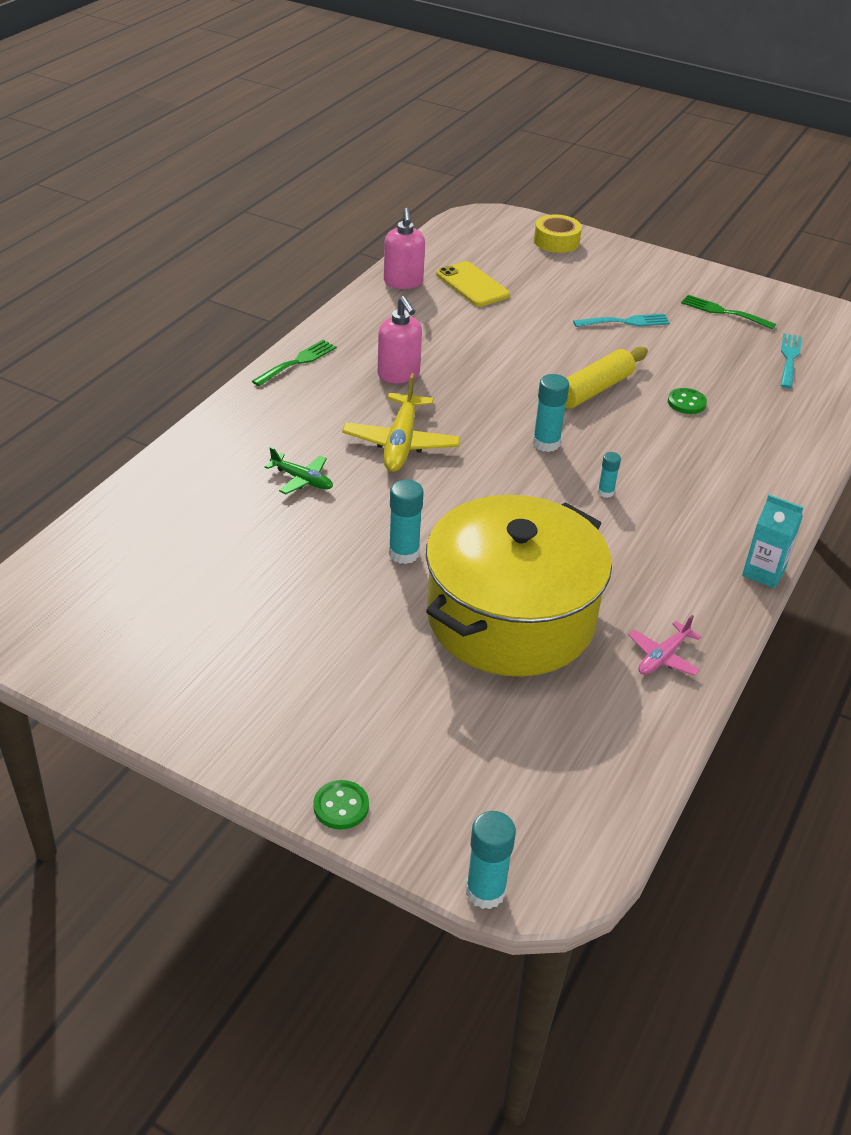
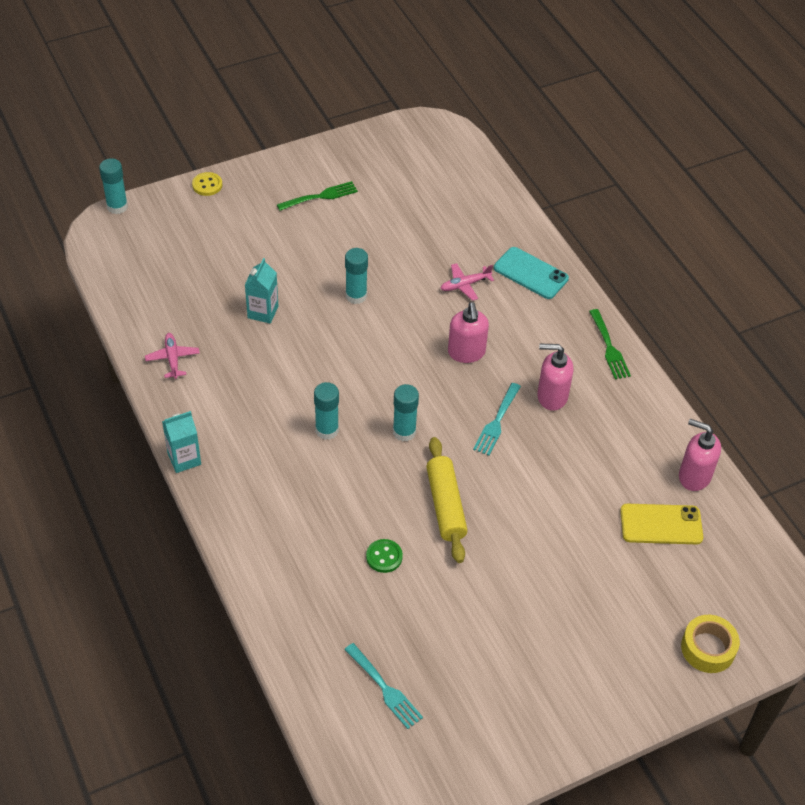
camera: 125 degrees right, 10 degrees up
green plane [265,447,333,494] -> pink plane [440,263,494,301]
green button [313,780,369,830] -> yellow button [192,172,222,196]
yellow plane [342,373,460,472] -> pink soap dispenser [448,302,489,363]
yellow pot [426,495,612,677] -> turquoise carton [245,258,278,324]
turquoise fork [573,314,670,327] -> turquoise fork moved to [473,383,521,456]
turquoise glue stick [598,452,621,498] -> turquoise glue stick [314,382,339,440], size x1.73
green fork [681,295,776,330] -> green fork moved to [277,181,358,210]
none -> turquoise phone [494,247,569,299]

